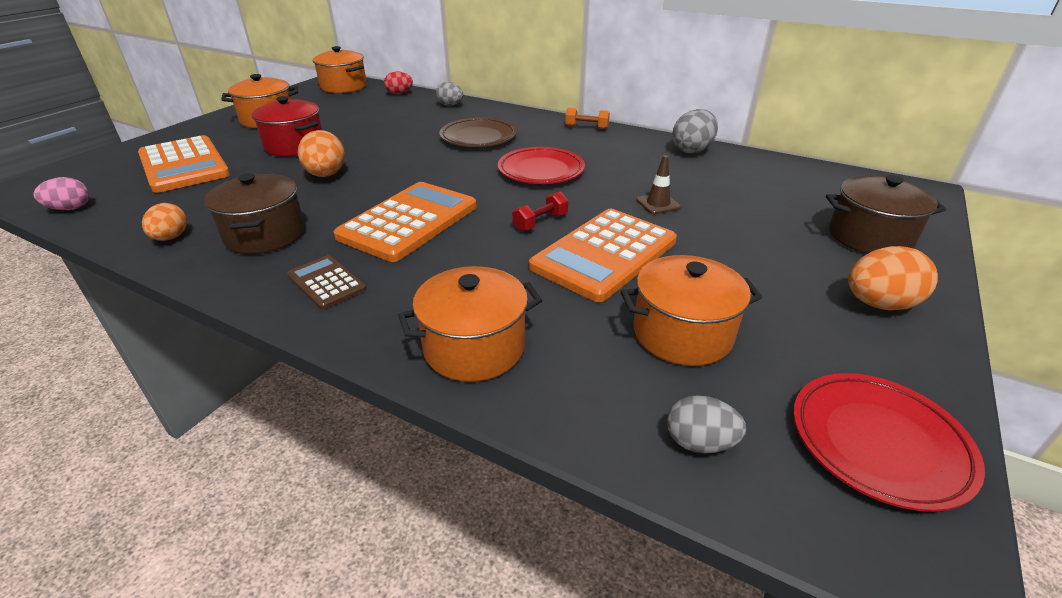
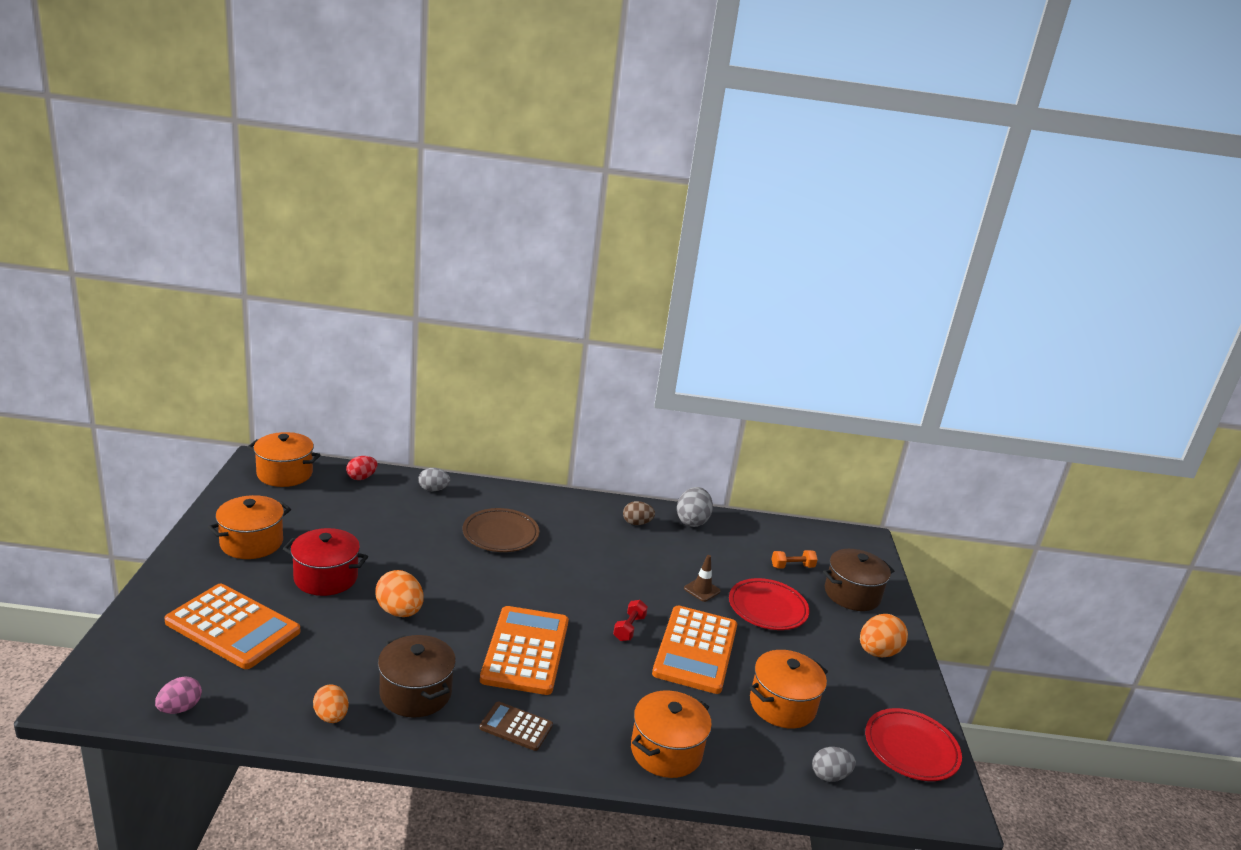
camera: 30 degrees left, 10 degrees down
red plate [498,147,585,184] -> red plate moved to [729,578,809,630]
orange dumbbell [565,108,610,129] -> orange dumbbell moved to [772,550,818,569]
none -> brown egg [623,501,655,525]

